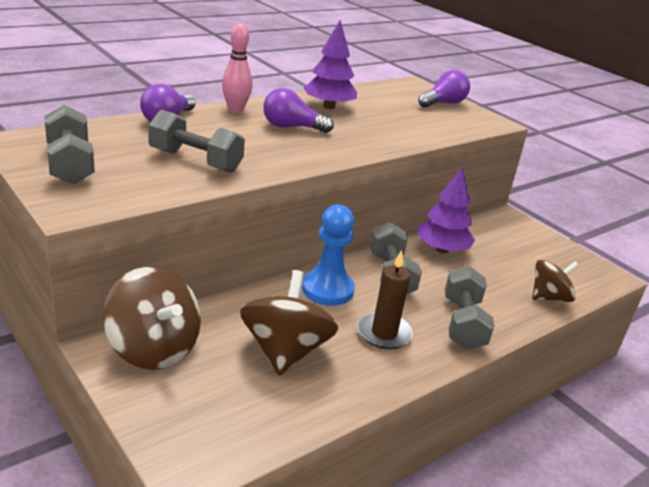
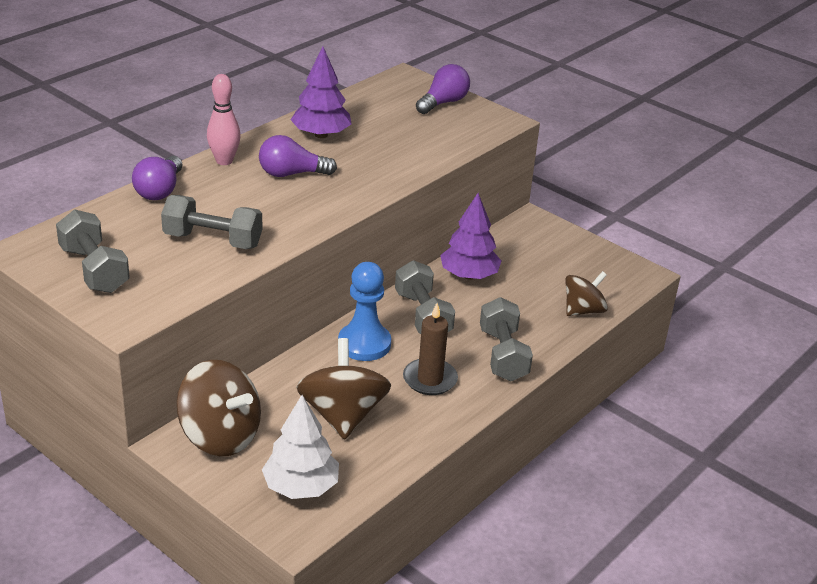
camera: 10 degrees left, 5 degrees up
none -> white tree [262,395,339,499]

